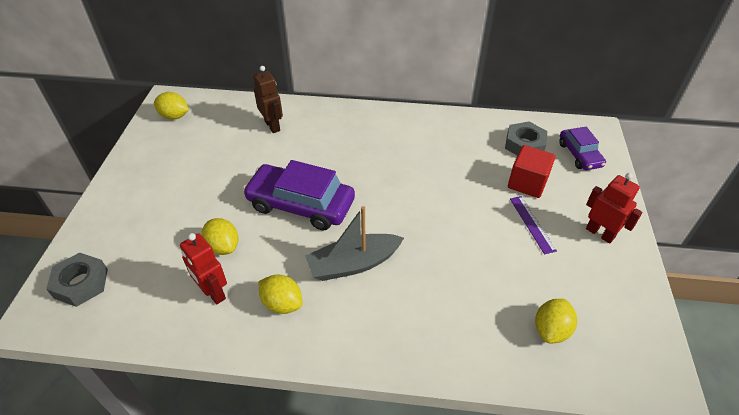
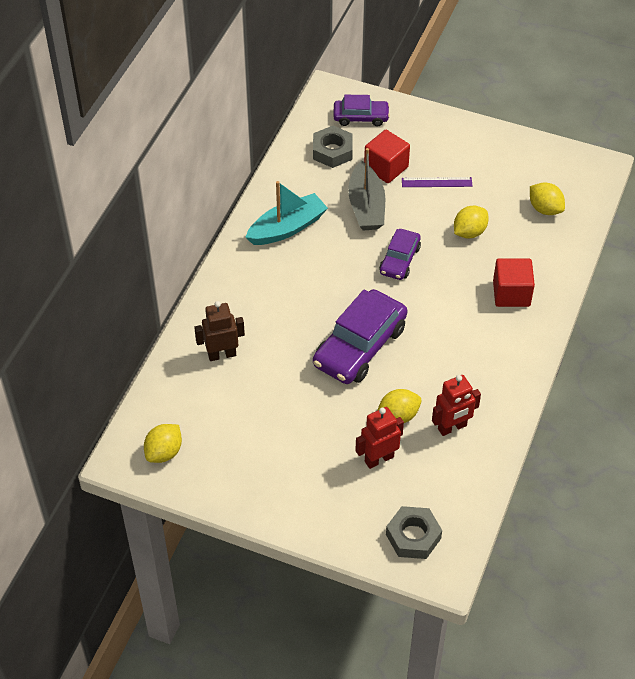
camera: 75 degrees left, 5 degrees up
yellow lemon [259,274,302,314] -> yellow lemon moved to [454,206,489,238]
grey boat [305,206,404,281] -> grey boat moved to [348,148,385,230]
red robot [586,173,643,244] -> red robot moved to [355,407,404,469]
none -> turquoise boat [245,181,328,245]
none -> purple car [379,229,421,280]
none -> red cube [493,258,535,307]

